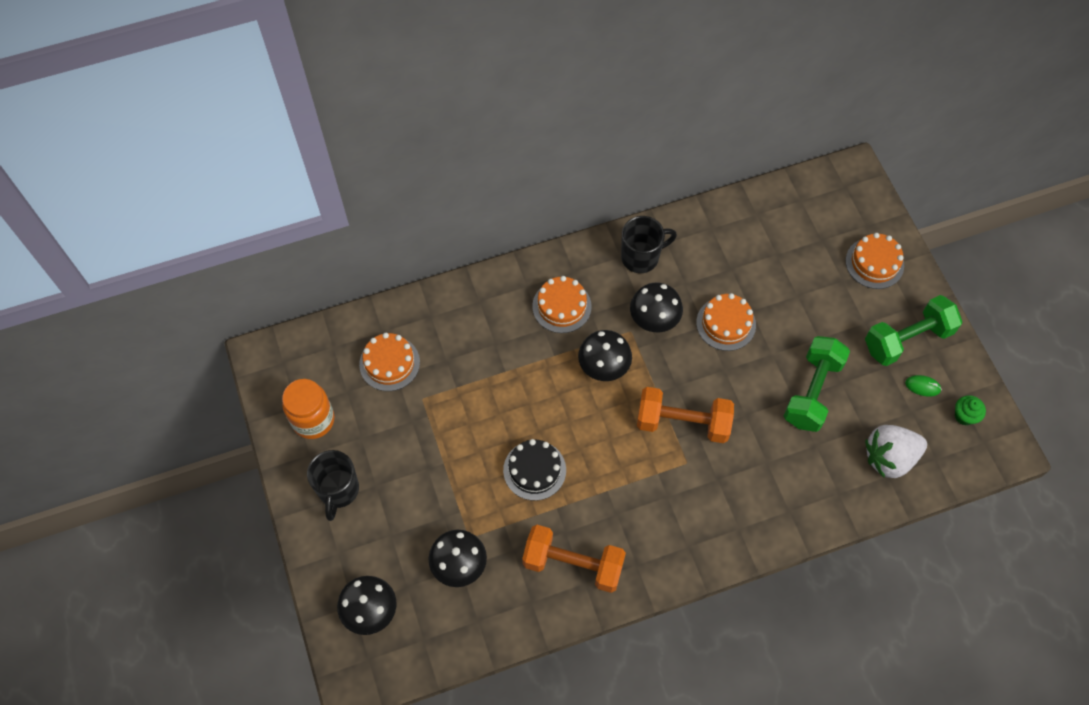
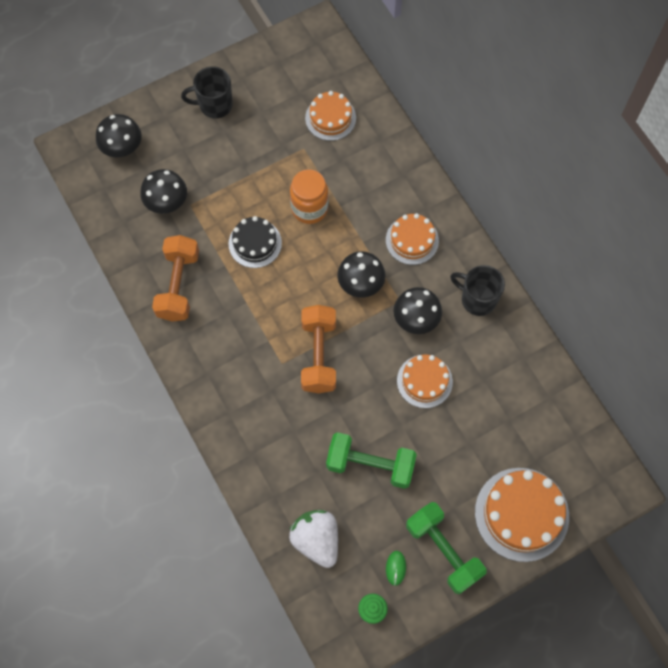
camera: 80 degrees right, 5 degrees up
orange jar [282,379,334,439] -> orange jar moved to [290,169,328,224]
black mug [621,216,677,273] -> black mug turned 150 degrees clockwise [450,265,505,316]
orange cake [846,233,904,289] -> orange cake [475,468,569,562], size x1.62

